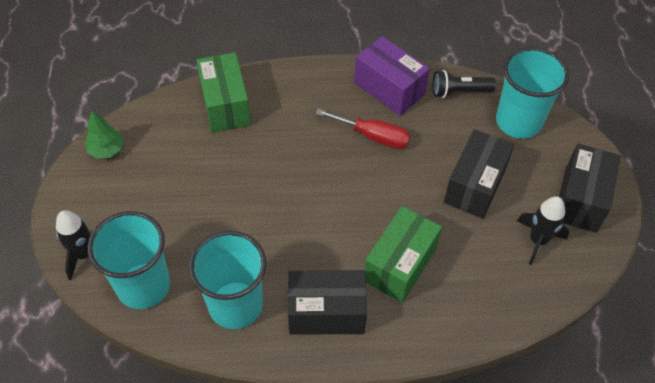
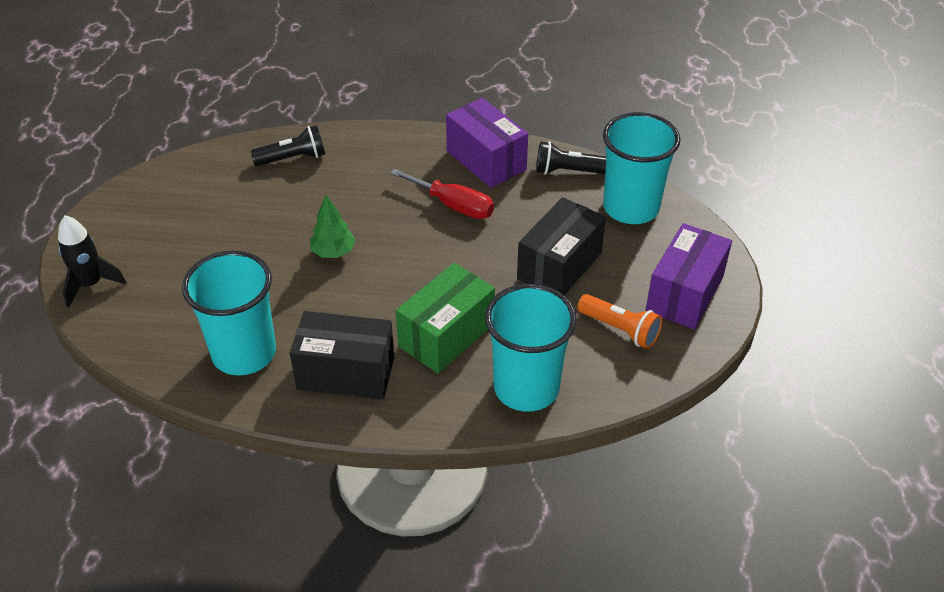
camera: 10 degrees right, 10 degrees down
green tree [85,111,124,159] -> green tree moved to [310,195,356,258]
turquoise cup [88,211,170,309] -> turquoise cup moved to [485,284,577,412]
green box [196,52,251,133] -> black flashlight [250,125,325,166]
black rocket [517,196,569,265] -> orange flashlight [577,294,663,349]
black box [559,144,621,233] -> purple box [646,223,732,330]

